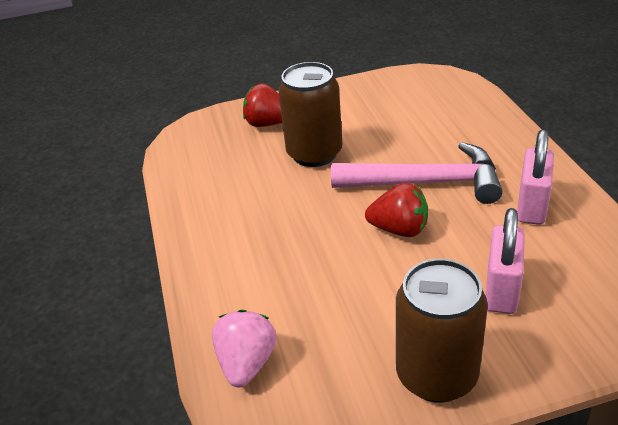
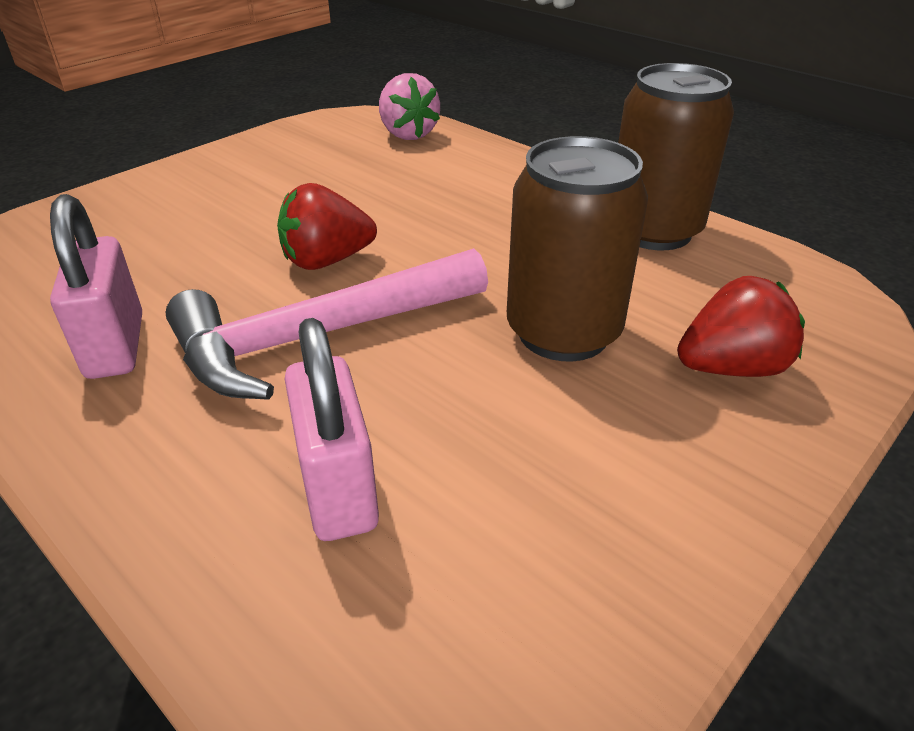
camera: 145 degrees right, 0 degrees up
brown can [396,259,488,403] -> brown can moved to [618,63,734,250]
pink padlock [486,208,525,314] -> pink padlock moved to [285,318,379,541]

